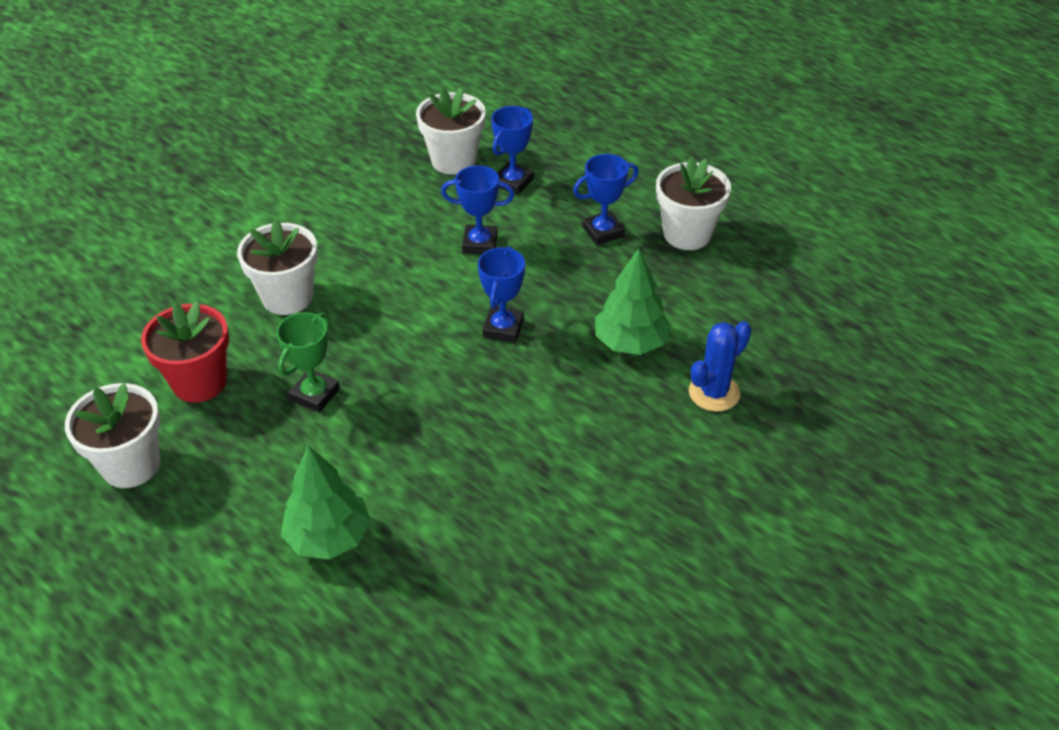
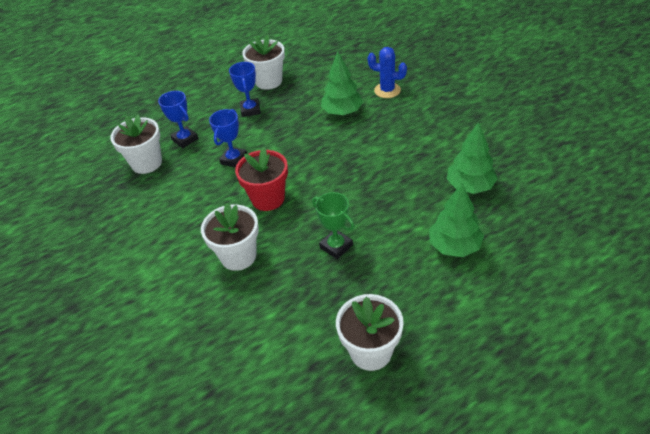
camera: 70 degrees left, 0 degrees up
red flower pot [141,302,229,403] -> red flower pot moved to [235,147,288,211]
blue trophy [478,246,525,343] -> none
blue cactus [689,321,751,412] -> blue cactus turned 45 degrees counterclockwise [367,47,407,98]
none -> green tree [447,122,498,194]

